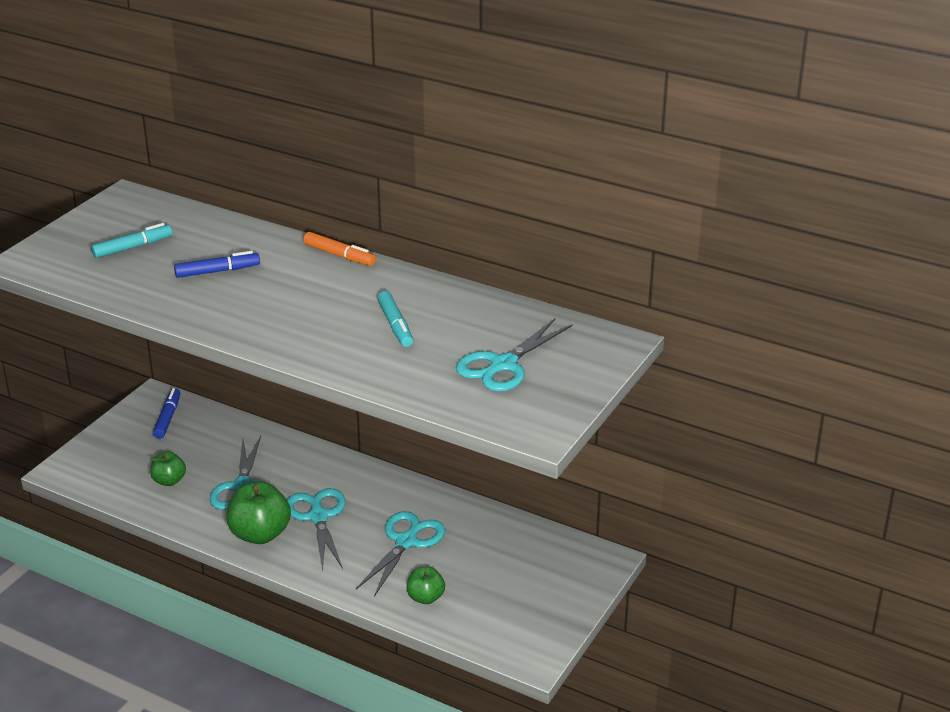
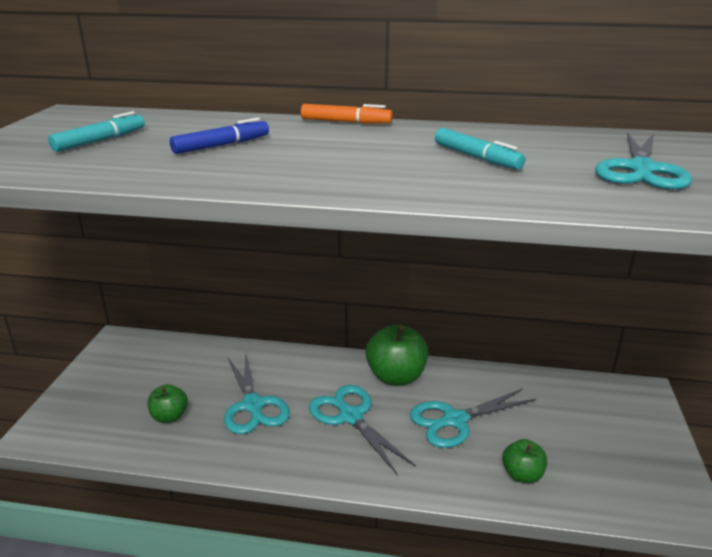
camera: 20 degrees left, 5 degrees down
blue marker [153,388,180,439] -> none
green apple [226,482,291,544] -> green apple moved to [366,324,428,386]
turquoise scissors [356,511,445,597] -> turquoise scissors turned 120 degrees counterclockwise [410,389,536,448]

